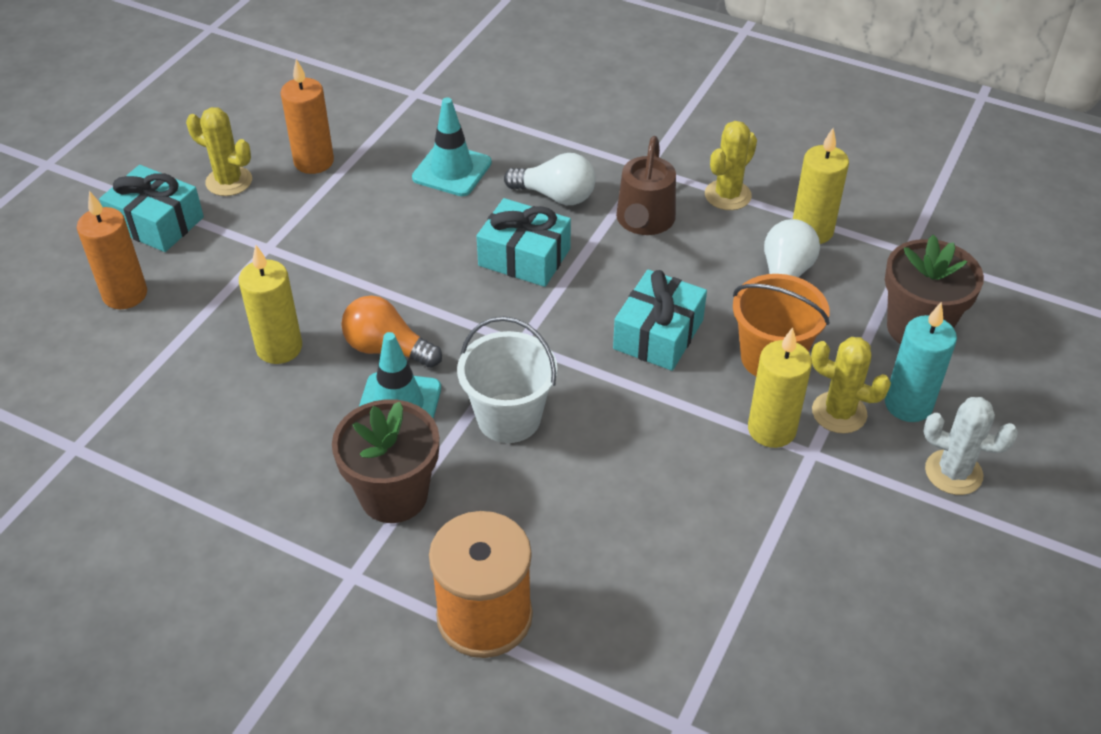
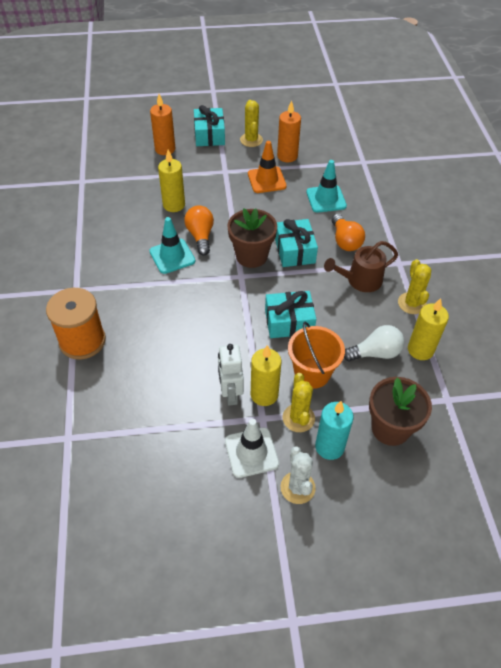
camera: 55 degrees right, 5 degrees up
brown flower pot [332,399,439,523] -> brown flower pot moved to [227,208,277,268]
white bucket [457,316,557,443] -> none
white light bulb [504,153,596,205] -> orange light bulb [332,214,365,251]
yellow cactus [705,121,757,210] -> yellow cactus turned 75 degrees clockwise [398,259,431,314]
none -> white robot [218,344,244,406]
none -> white traffic cone [225,419,279,478]
none -> orange traffic cone [248,141,287,193]

